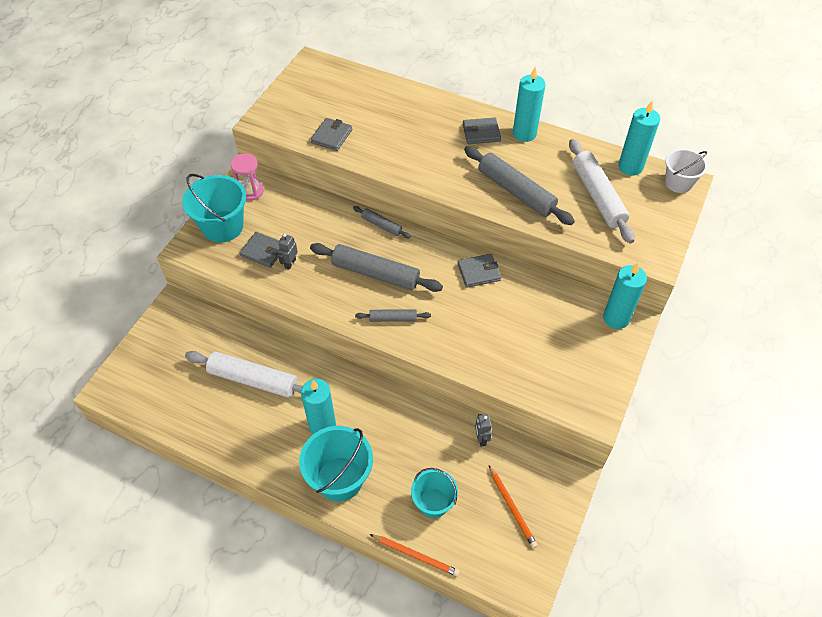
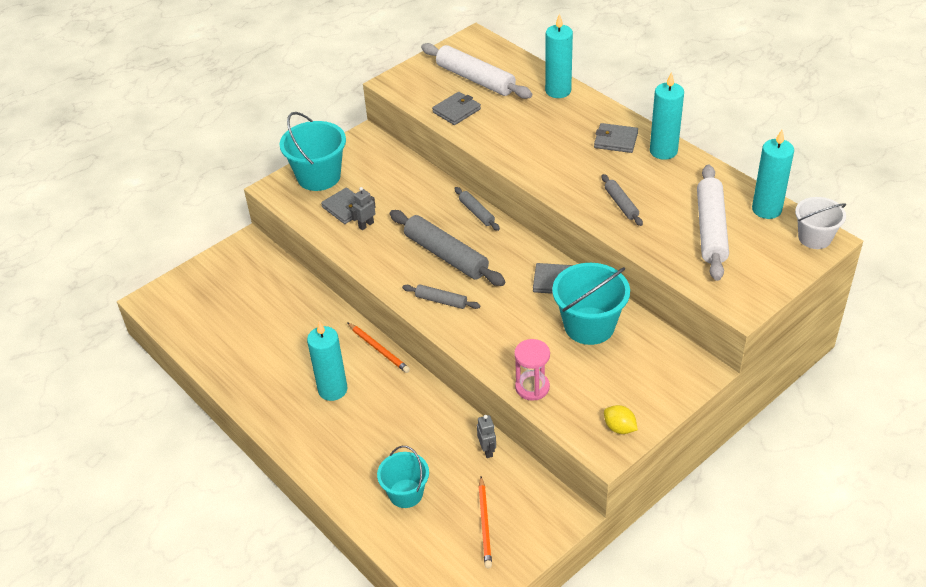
camera: 25 degrees right, 10 degrees down
white rolling pin [185,351,303,398] -> white rolling pin moved to [421,43,532,99]
pink hourglass [230,153,264,201] -> pink hourglass moved to [514,339,550,401]
turquoise bucket [299,426,373,502] -> turquoise bucket moved to [552,263,630,345]
orange pencil [370,534,460,577] -> orange pencil moved to [347,322,410,373]
grey rolling pin [464,146,575,225] -> grey rolling pin [602,174,643,226], size x0.51
grey robot [475,414,492,446] -> grey robot turned 150 degrees clockwise [477,415,496,458]
turquoise candle [603,263,647,329] -> turquoise candle moved to [545,13,573,98]
none -> yellow lemon [604,405,638,434]

